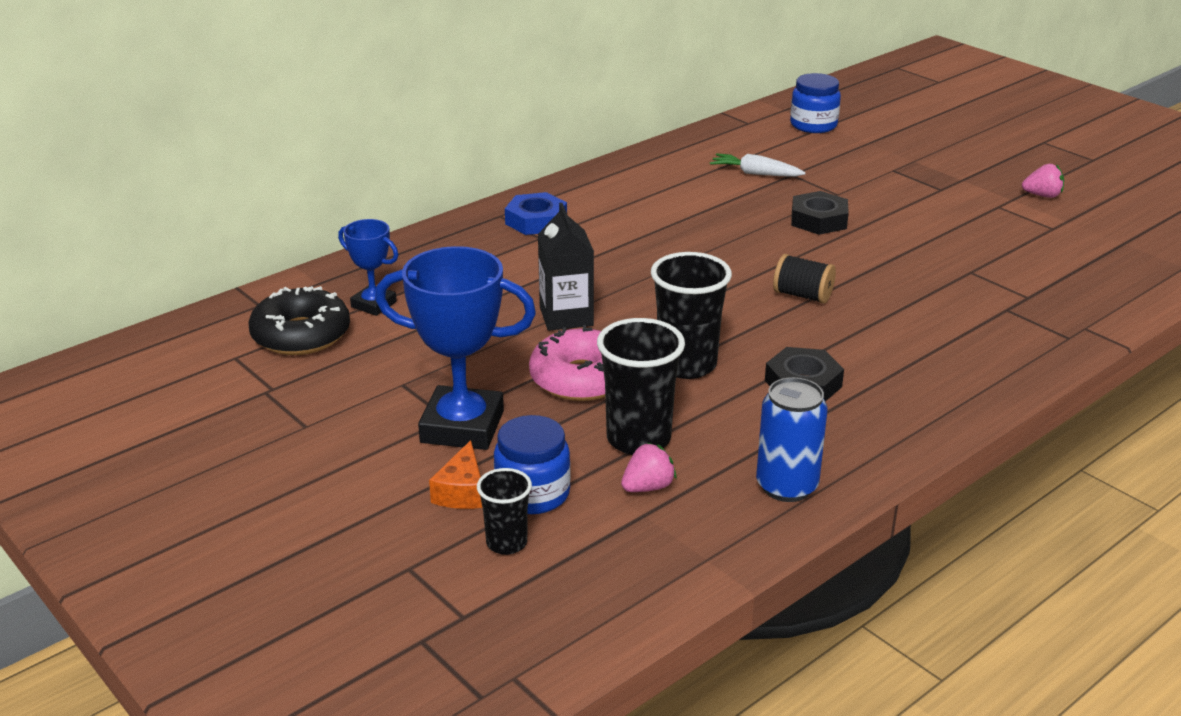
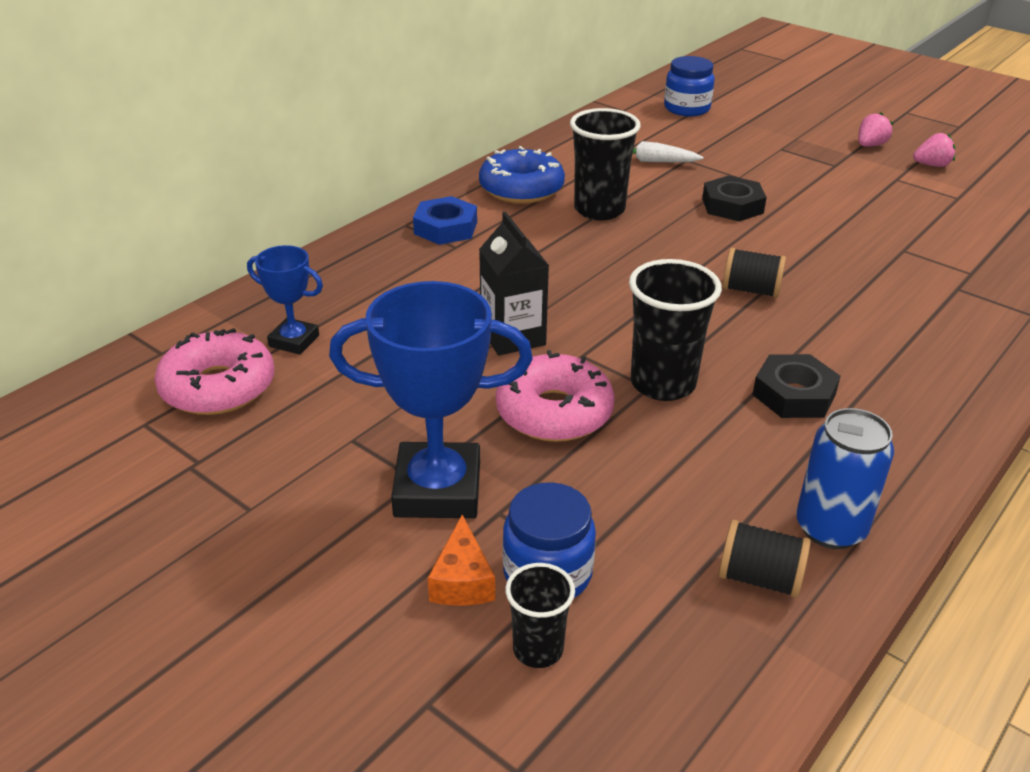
camera: 10 degrees left, 5 degrees up
black donut [249,286,350,355] -> pink donut [155,328,274,415]
black cup [597,318,685,455] -> black cup moved to [570,108,641,220]
pink strawberry [621,442,676,492] -> pink strawberry moved to [858,112,893,147]
none -> blue donut [479,146,565,204]
none -> black spool [719,520,811,598]

